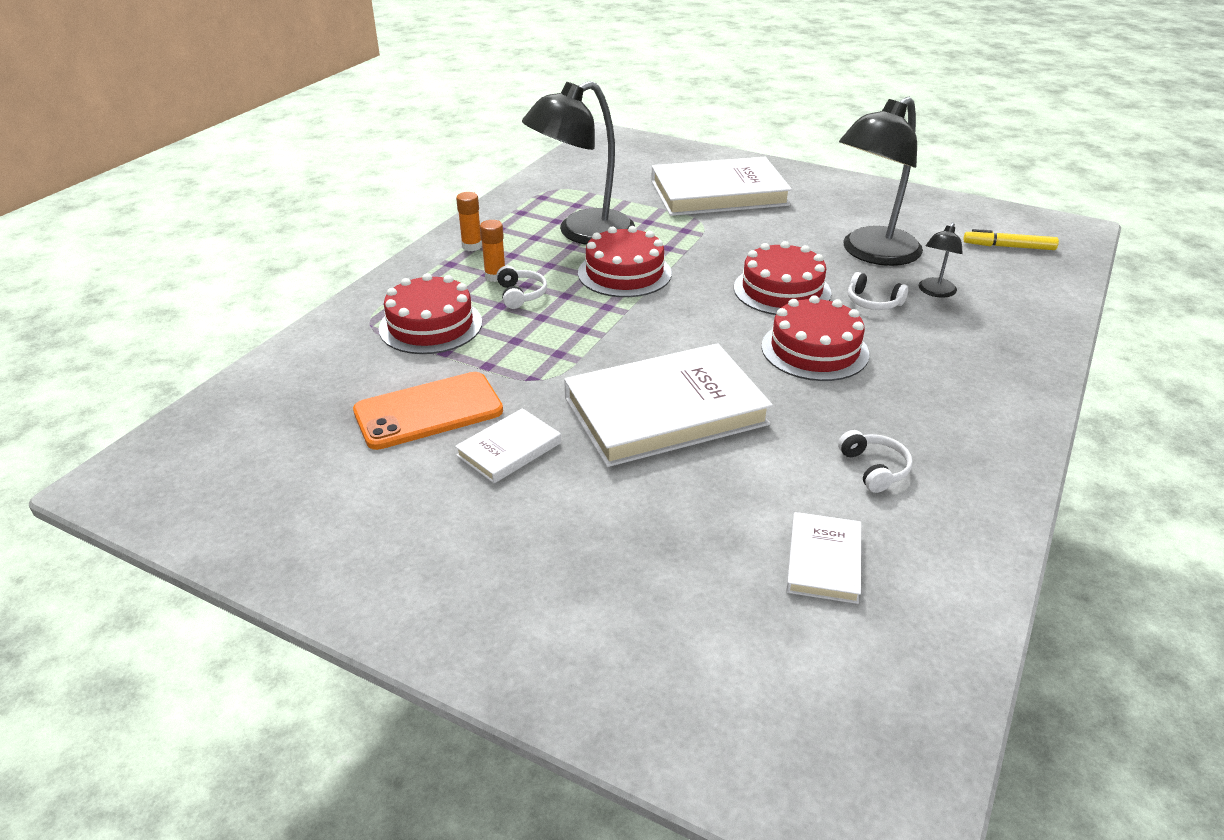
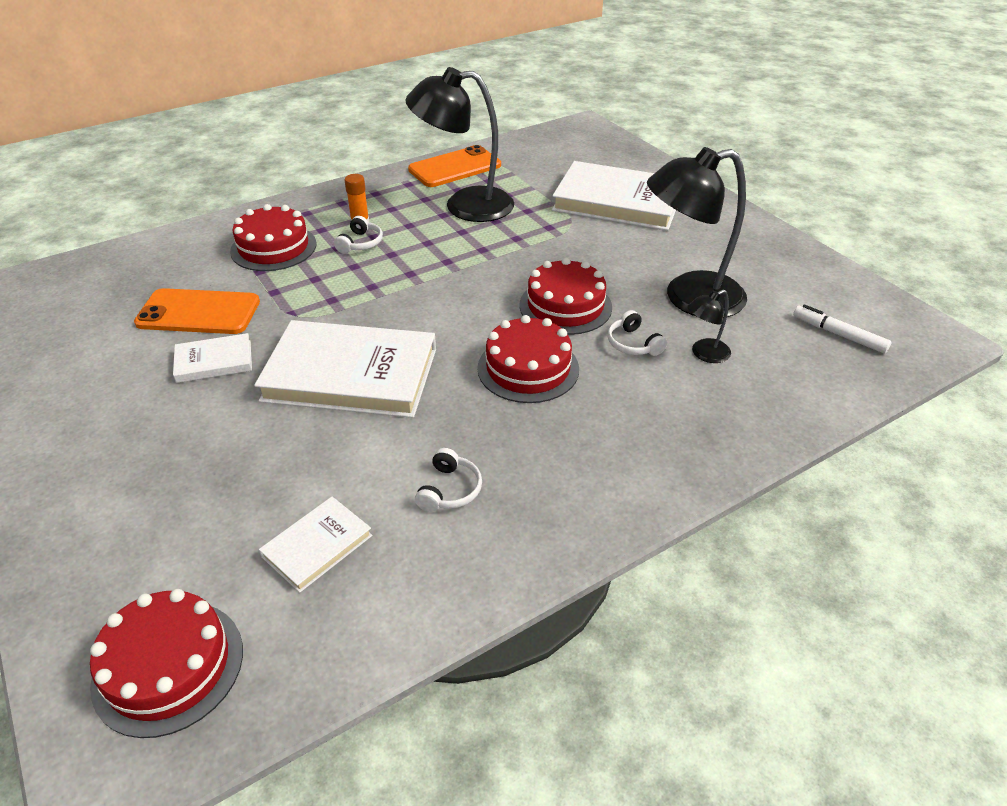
camera: 30 degrees right, 5 degrees up
orange glue stick [456,192,482,251] -> none
red cake [578,226,672,297] -> red cake moved to [90,589,243,738]
yellow marker [964,229,1059,250] -> white marker [793,305,892,353]
none -> orange phone [408,145,501,187]

